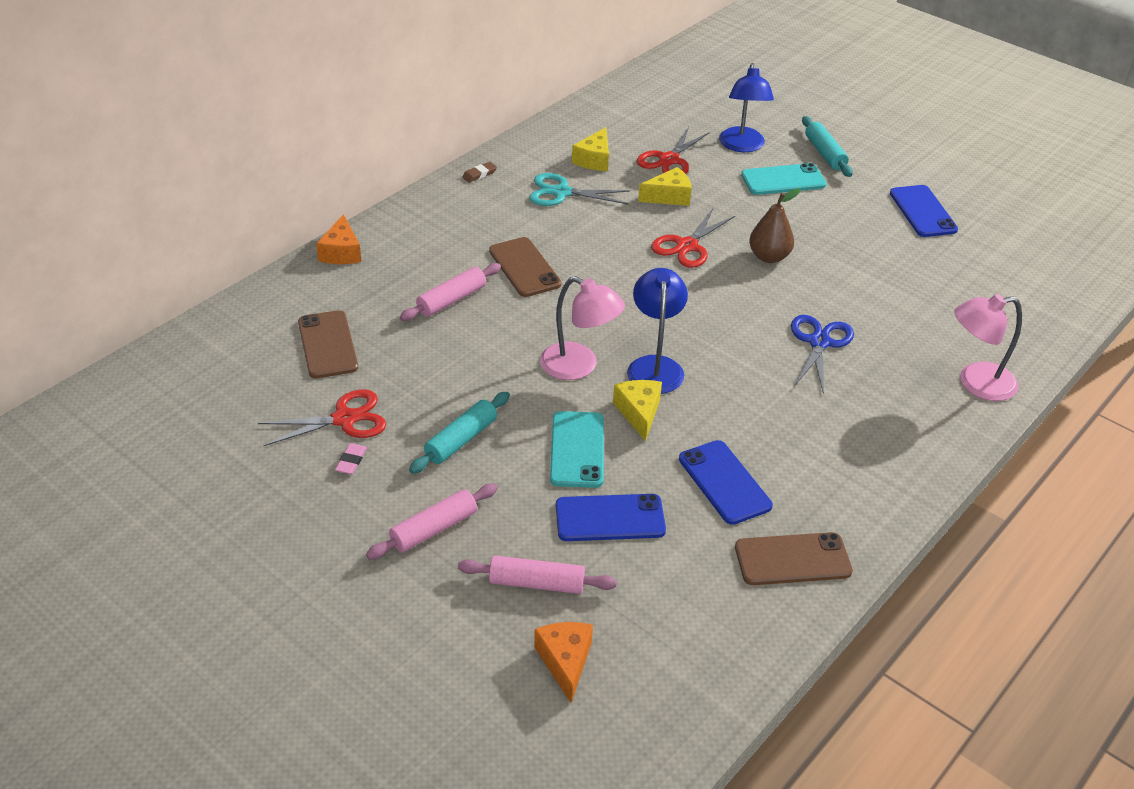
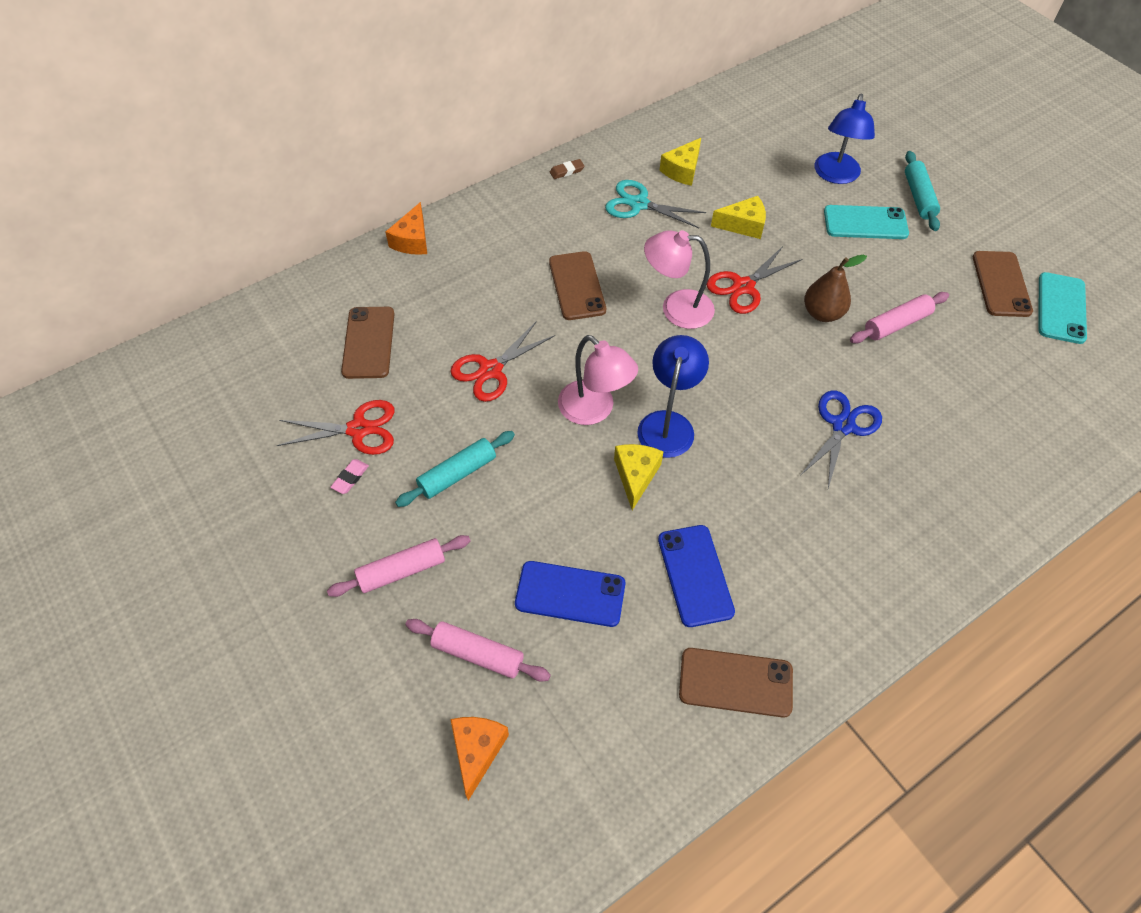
camera: 15 degrees right, 15 degrees up
pink rolling pin [400,263,501,321] -> pink rolling pin moved to [850,292,949,343]
turquoise phone [550,411,604,488] -> turquoise phone moved to [1039,272,1087,344]
red scissors [637,127,710,174] -> red scissors moved to [450,321,555,402]
blue phone [890,185,958,237] -> brown phone [973,251,1033,317]
pink lamp [954,294,1022,401] -> pink lamp moved to [644,230,715,329]

